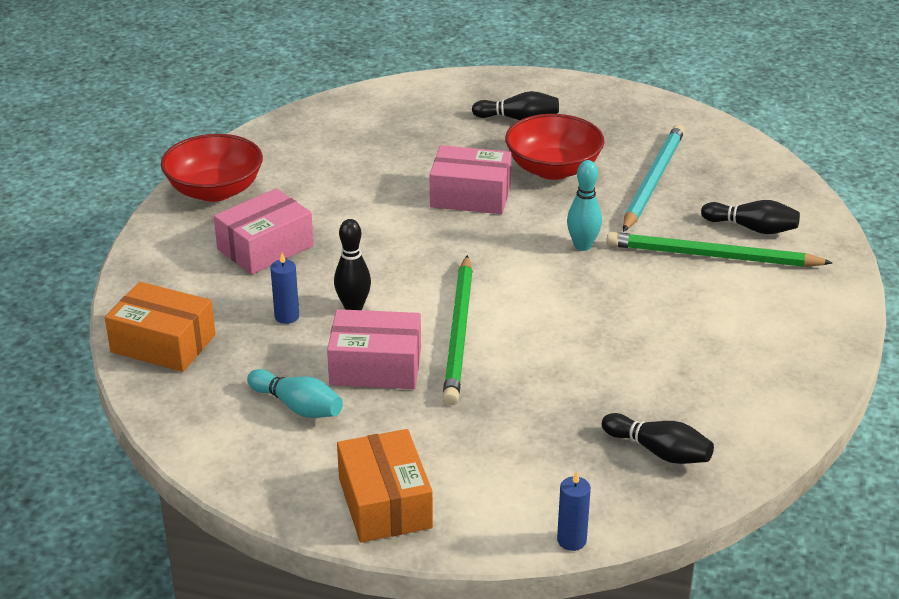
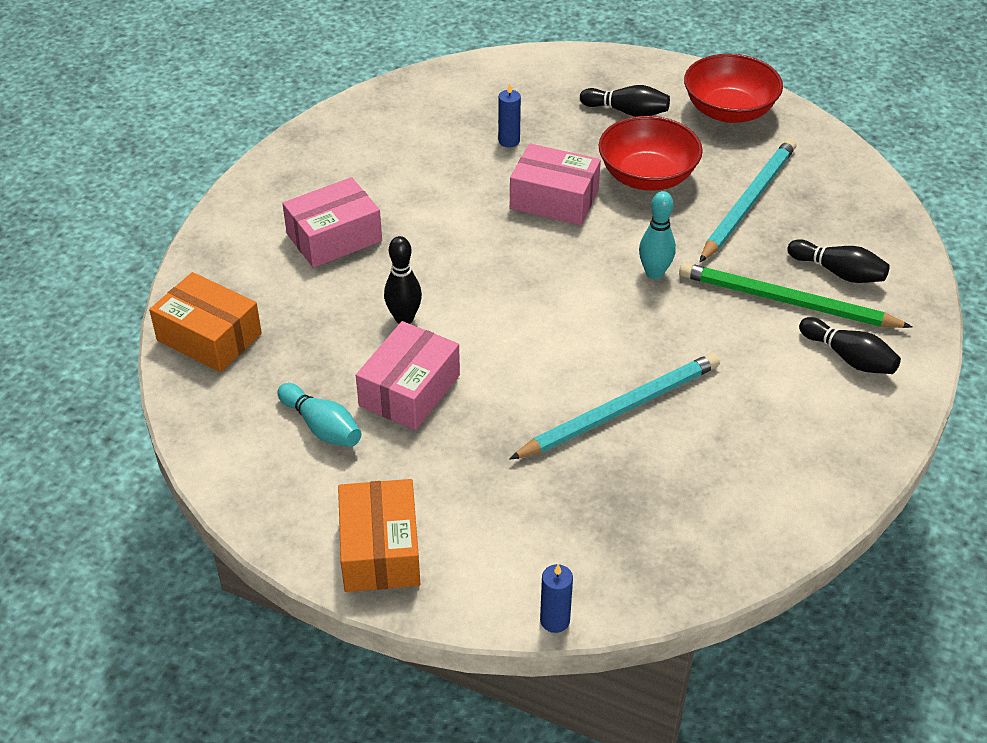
camera: 10 degrees right, 10 degrees up
red bowl [161,134,263,202] -> red bowl moved to [684,54,783,123]
blue candle [270,253,299,324] -> blue candle moved to [498,84,521,147]
pink box [327,309,421,389] -> pink box turned 75 degrees counterclockwise [356,321,460,430]
green pencil [443,255,473,405] -> none
black bowling pin [602,413,714,464] -> black bowling pin moved to [799,317,901,374]
none -> turquoise pencil [509,353,720,460]

